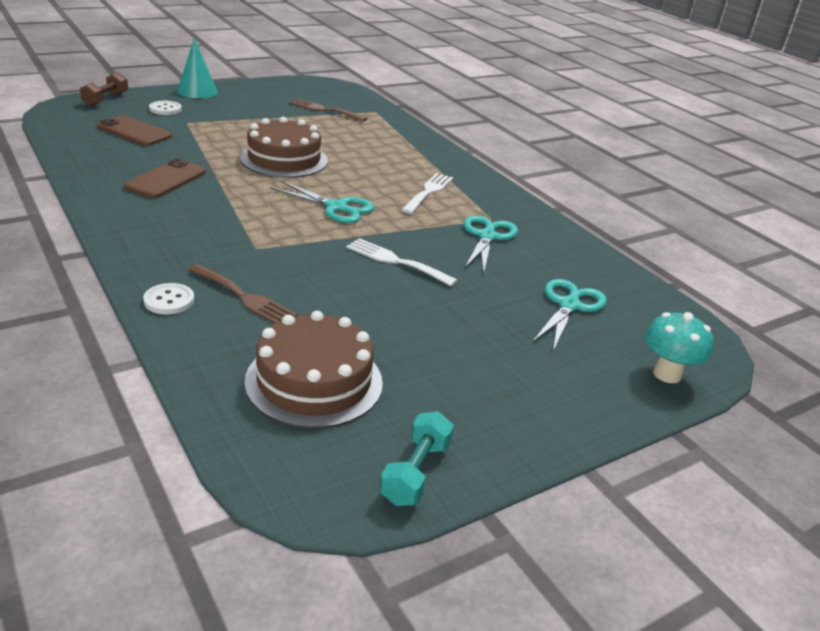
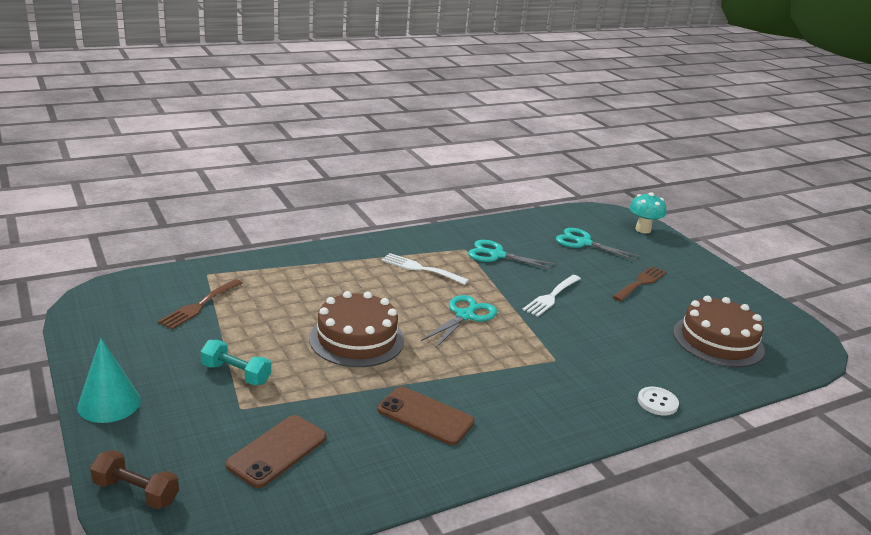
camera: 85 degrees left, 5 degrees down
white button [149,101,182,115] -> none
brown fork [188,264,297,324] -> brown fork moved to [613,266,667,301]
turquoise dumbbell [380,411,454,506] -> turquoise dumbbell moved to [201,340,271,385]

